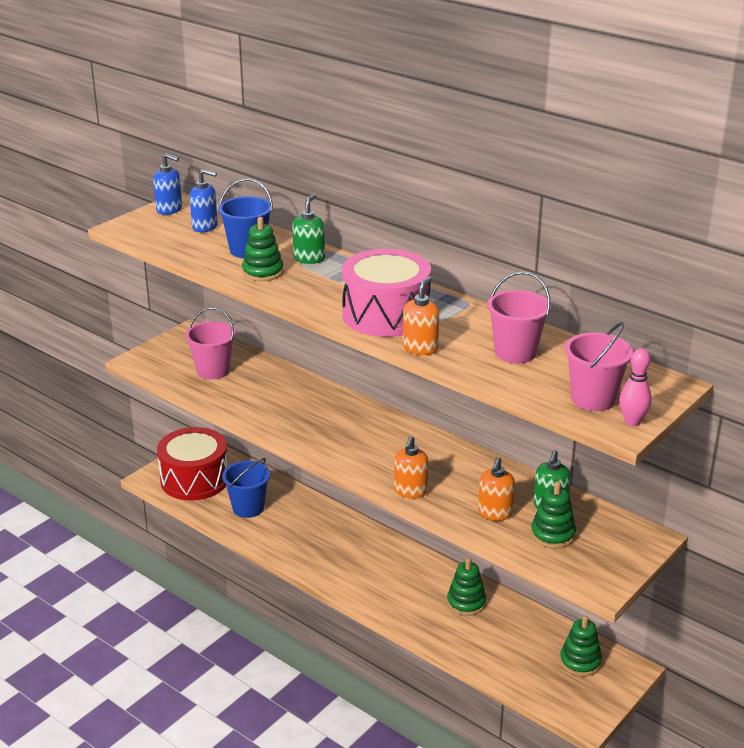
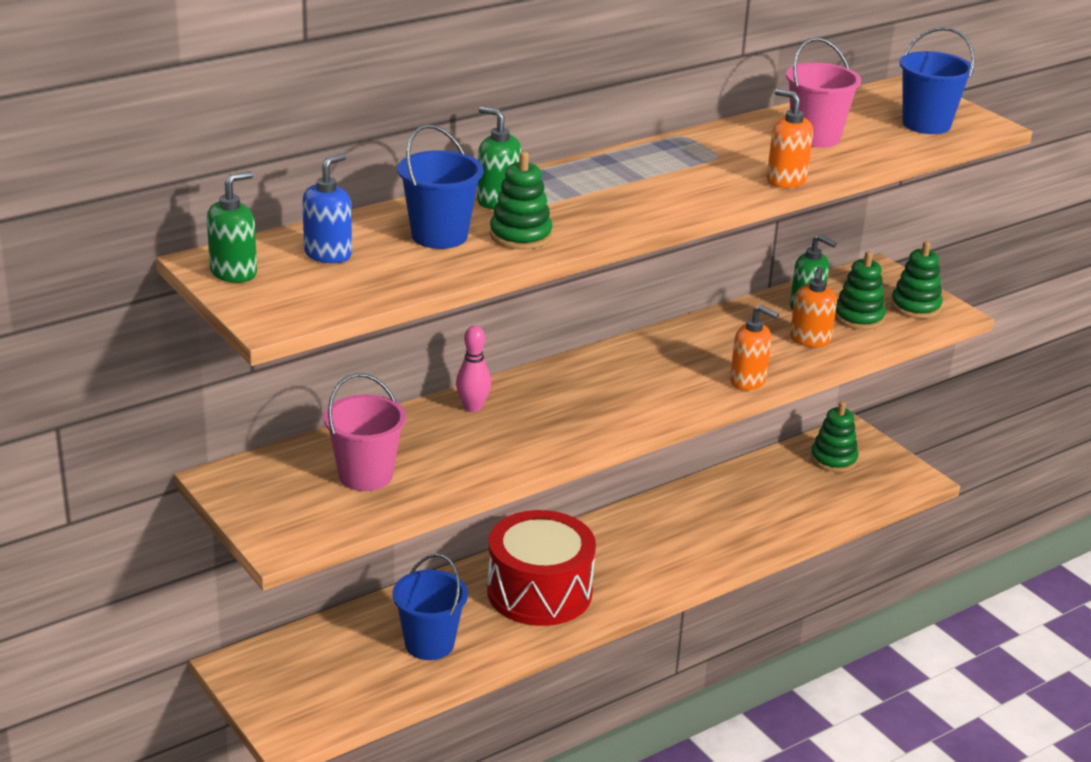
camera: 75 degrees left, 0 degrees up
blue soap dispenser [153,153,182,215] -> green soap dispenser [207,171,257,283]
red drum [157,427,228,501] -> red drum moved to [487,510,596,626]
pink drum [342,249,431,337] -> none
green stacking toy [447,558,486,616] -> green stacking toy moved to [891,241,943,319]
orange soap dispenser [478,457,515,521] -> orange soap dispenser turned 75 degrees clockwise [790,267,837,347]
pink bucket [565,322,633,411] -> blue bucket [899,27,974,134]
pink bowling pin [619,348,652,426] -> pink bowling pin moved to [456,325,491,412]

